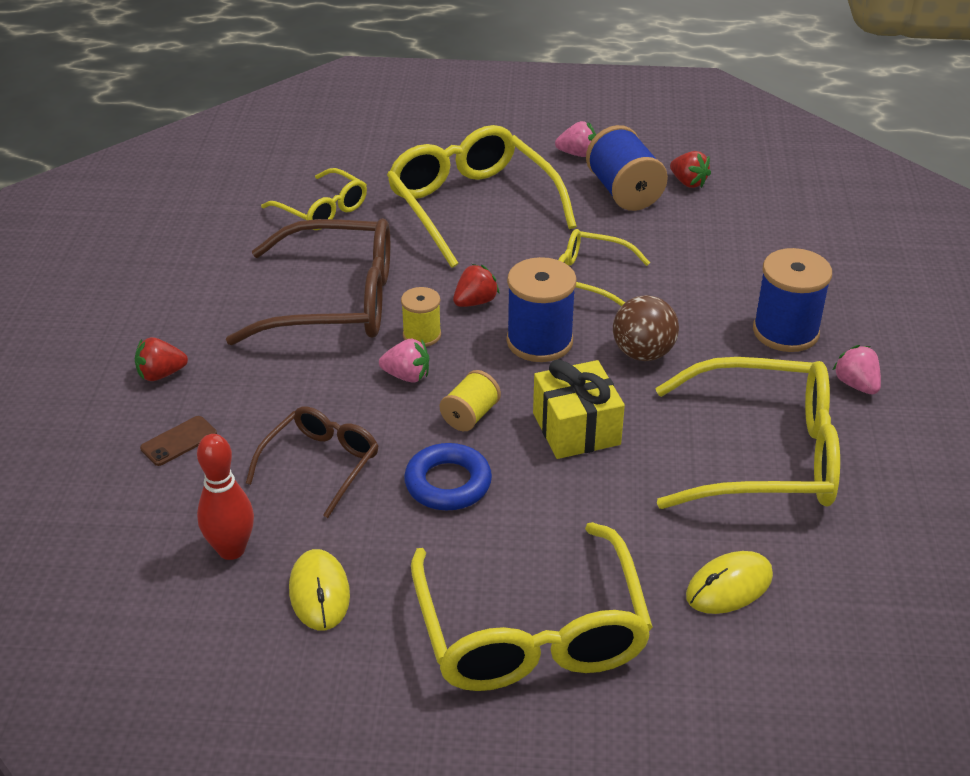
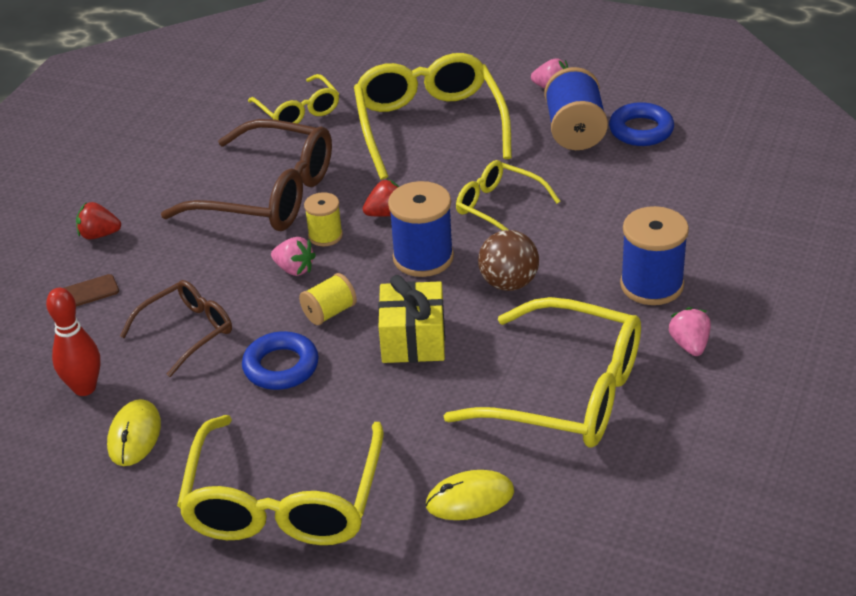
camera: 20 degrees right, 0 degrees up
red strawberry [670,151,711,188] -> blue ring [609,102,674,146]

